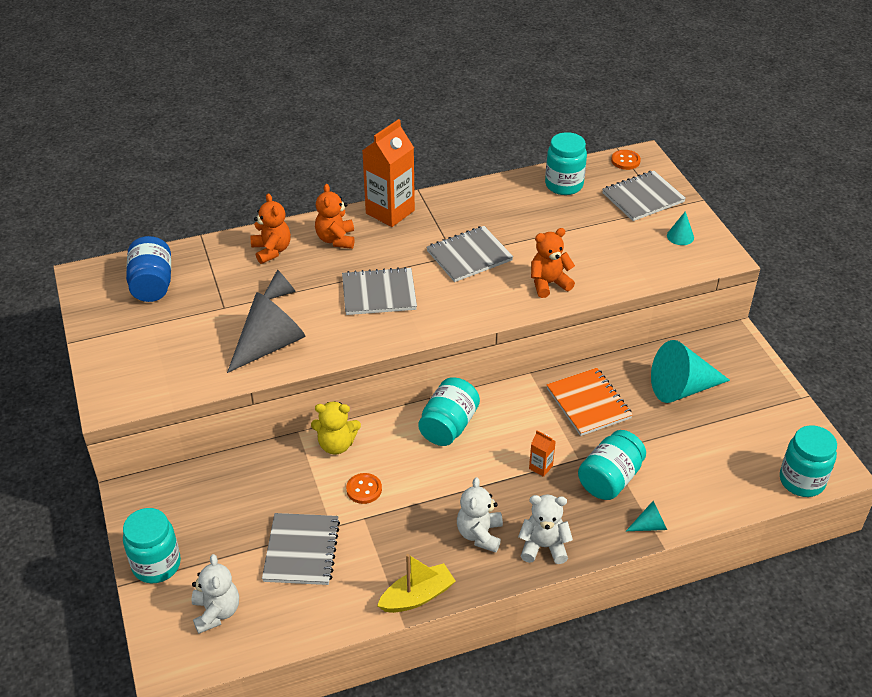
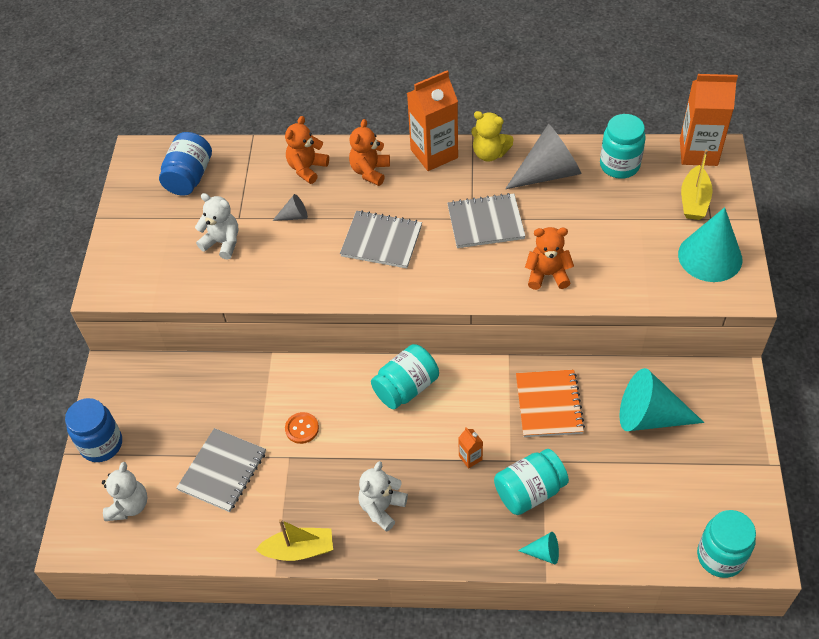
camera: 25 degrees right, 10 degrees up
turquoise jar [123,508,181,583] -> blue jar [65,398,122,462]
grey cone [227,292,306,373] -> grey cone moved to [505,124,581,189]
orange teddy bear [250,193,291,264] -> orange teddy bear turned 150 degrees counterclockwise [285,116,329,184]
yellow teddy bear [311,401,361,455] -> yellow teddy bear moved to [471,111,514,162]
white teddy bear [518,495,573,564] -> white teddy bear moved to [195,193,238,260]
grey notebook [602,171,686,221] -> yellow boat [681,150,713,220]
orange button [611,150,641,170] -> orange carton [680,74,738,166]
turquoise cone [667,211,694,245] -> turquoise cone [678,207,742,282], size x2.18

